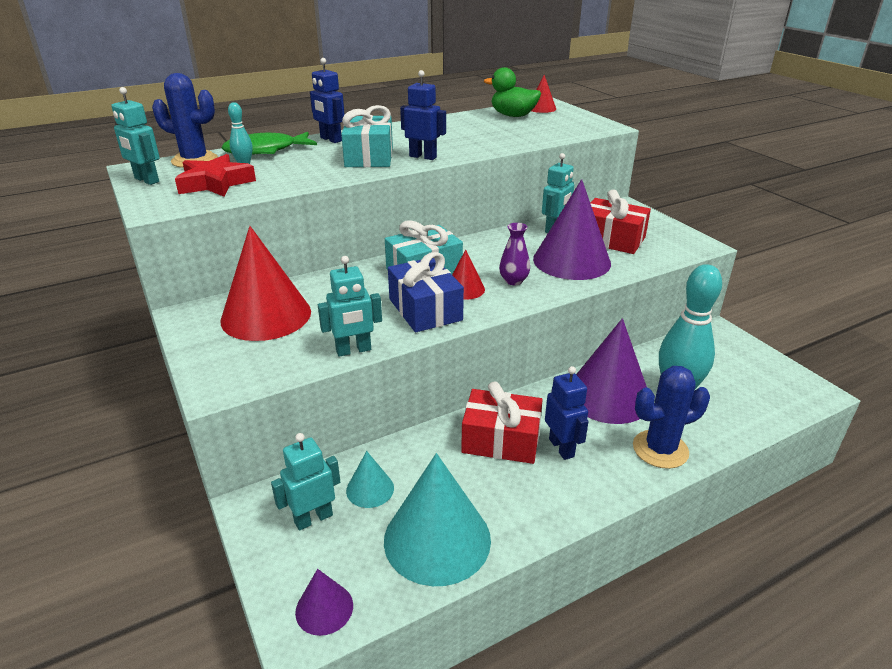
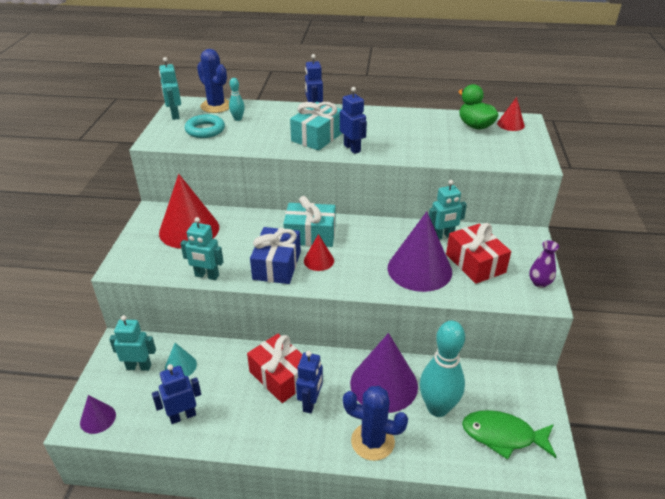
camera: 35 degrees right, 5 degrees up
red star [175,154,256,197] -> turquoise ring [185,114,225,138]
green fish [221,132,317,155] -> green fish moved to [462,410,556,460]
turquoise cone [384,453,491,586] -> blue robot [152,364,201,424]
purple vase [499,223,530,285] -> purple vase moved to [529,240,559,288]

